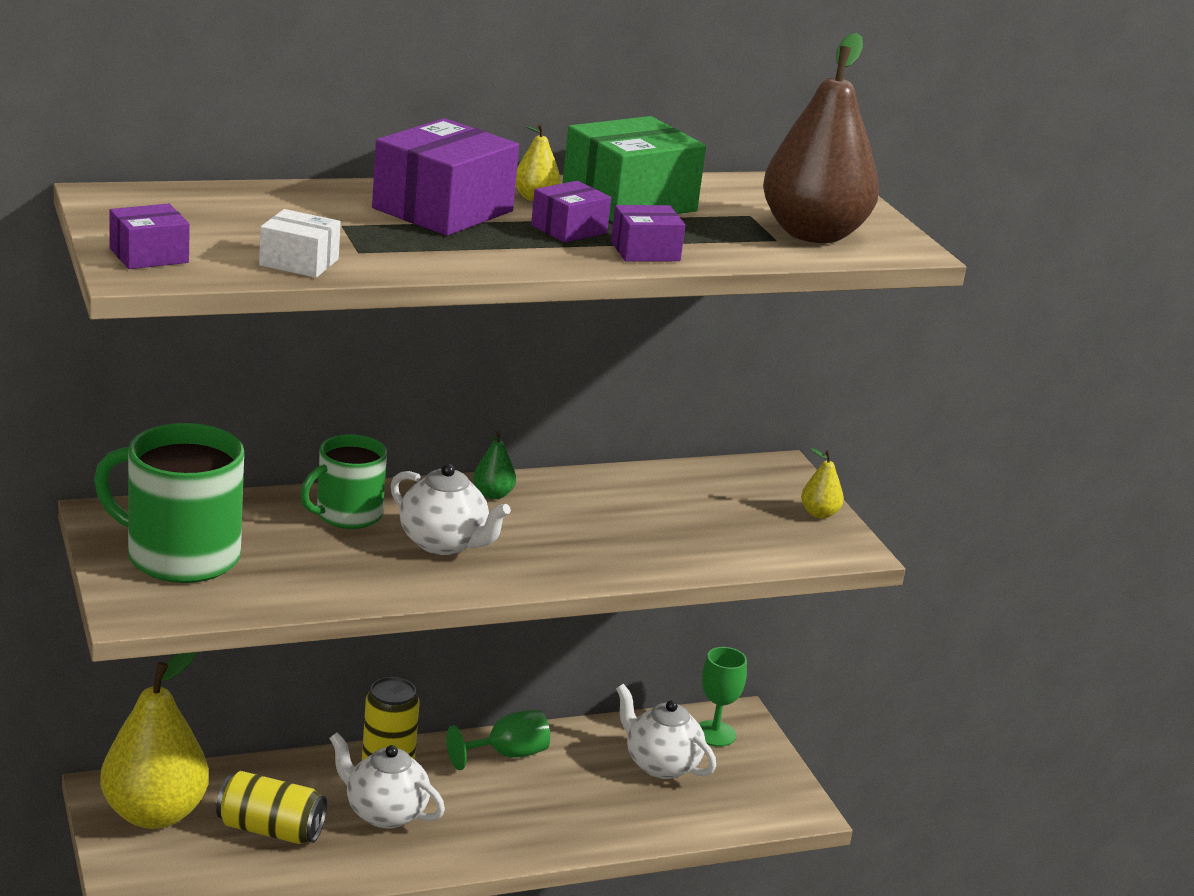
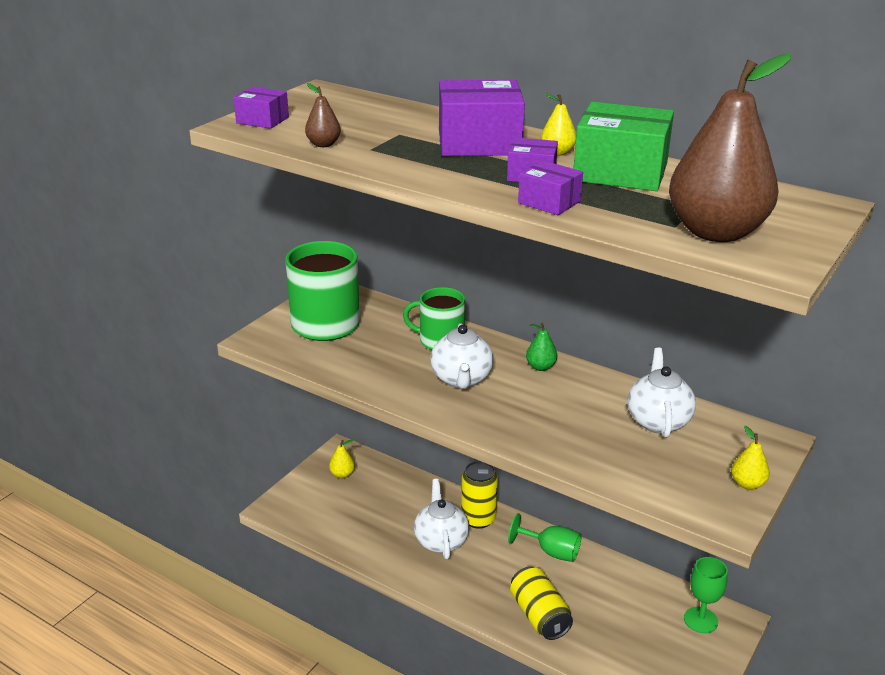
camera: 55 degrees right, 5 degrees up
yellow pear [100,652,209,829] -> yellow pear [329,440,355,478], size x0.41
yellow can [216,771,327,844] -> yellow can moved to [510,567,573,640]
white box [259,209,341,278] -> brown pear [305,83,341,147]
white teapot [616,684,716,779] -> white teapot moved to [628,348,696,438]

